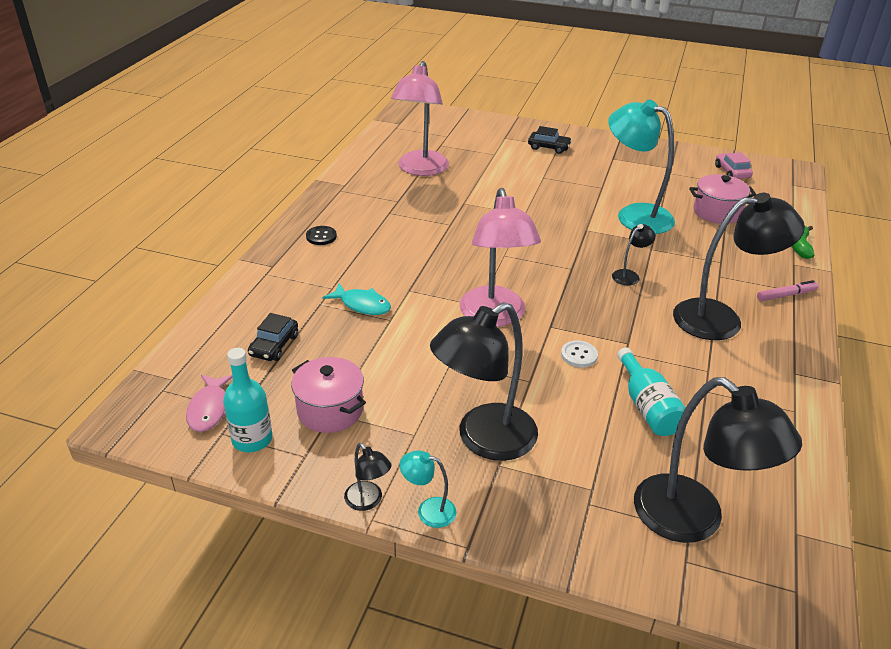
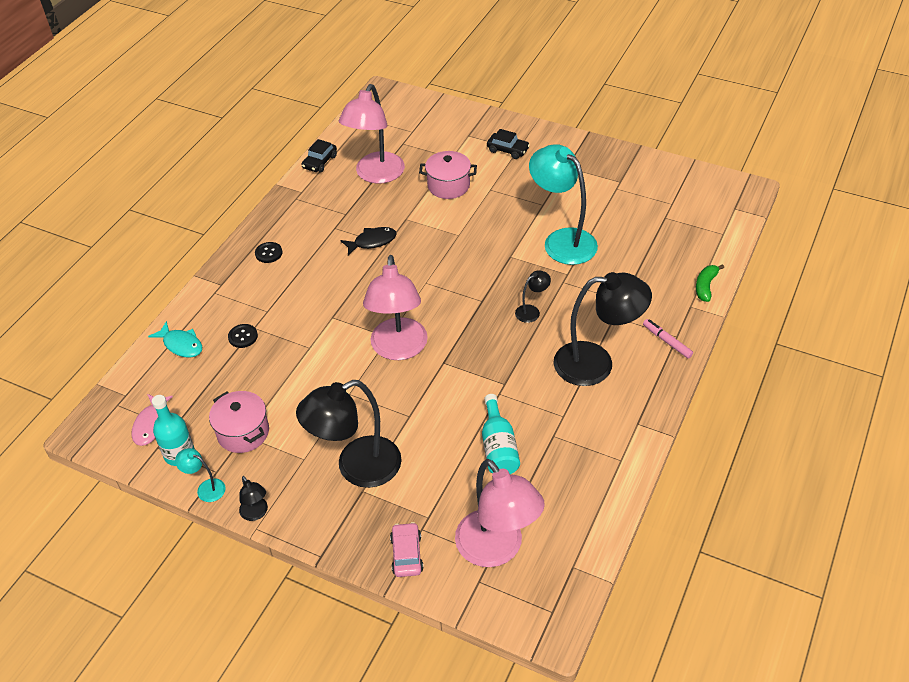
camera: 10 degrees right, 10 degrees up
black car [248,313,298,361] -> black car moved to [302,139,337,173]
turquoise fish [322,283,391,315] -> turquoise fish moved to [148,321,202,358]
turquoise lamp [400,450,456,528] -> turquoise lamp moved to [175,448,226,502]
white button [561,341,598,368] -> none
black lamp [634,377,802,543] -> pink lamp [455,459,545,567]
pink pot [689,174,756,224] -> pink pot moved to [419,151,477,199]
pink car [715,153,753,179] -> pink car moved to [390,522,423,577]
pink marker [757,280,818,301] -> pink marker turned 120 degrees counterclockwise [643,319,693,359]
none -> black button [228,324,258,348]
none -> black fish [340,227,396,256]

